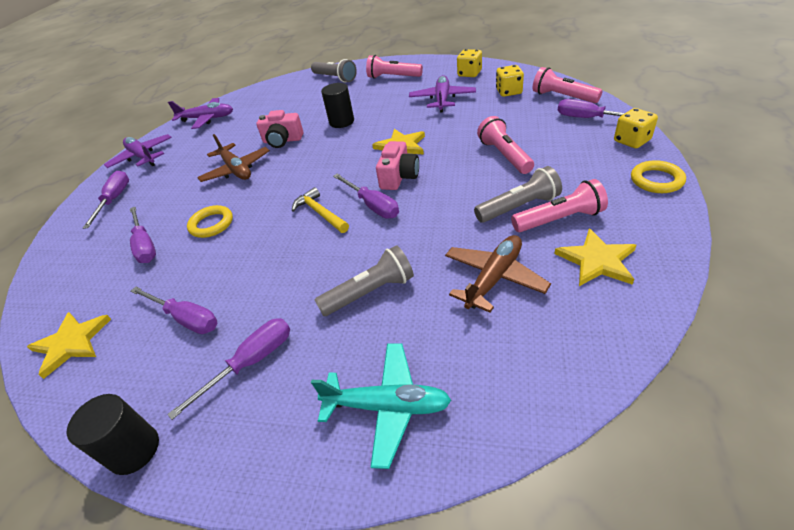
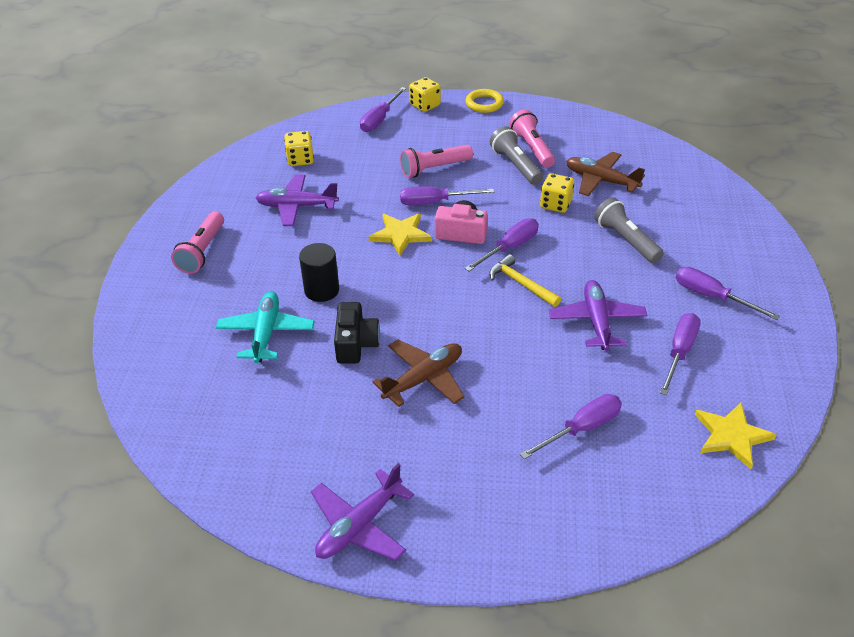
camera: 100 degrees left, 0 degrees up
black cylinder [67,394,159,475] -> none
purple screwdriver [83,171,129,229] -> purple screwdriver moved to [400,186,494,205]
purple plane [168,98,233,129] -> purple plane moved to [549,280,647,351]
yellow ring [187,205,233,238] -> none
pink camera [256,110,303,148] -> black camera [334,302,380,364]
yellow hammer [292,187,349,233] -> yellow hammer turned 90 degrees clockwise [489,254,561,307]
grey flashlight [311,59,357,82] -> none
turquoise plane [311,343,451,469] -> turquoise plane moved to [216,291,315,363]
yellow dice [457,49,482,77] -> yellow dice moved to [540,173,574,213]
pink flashlight [533,67,603,103] -> none
yellow star [554,228,636,286] -> none

